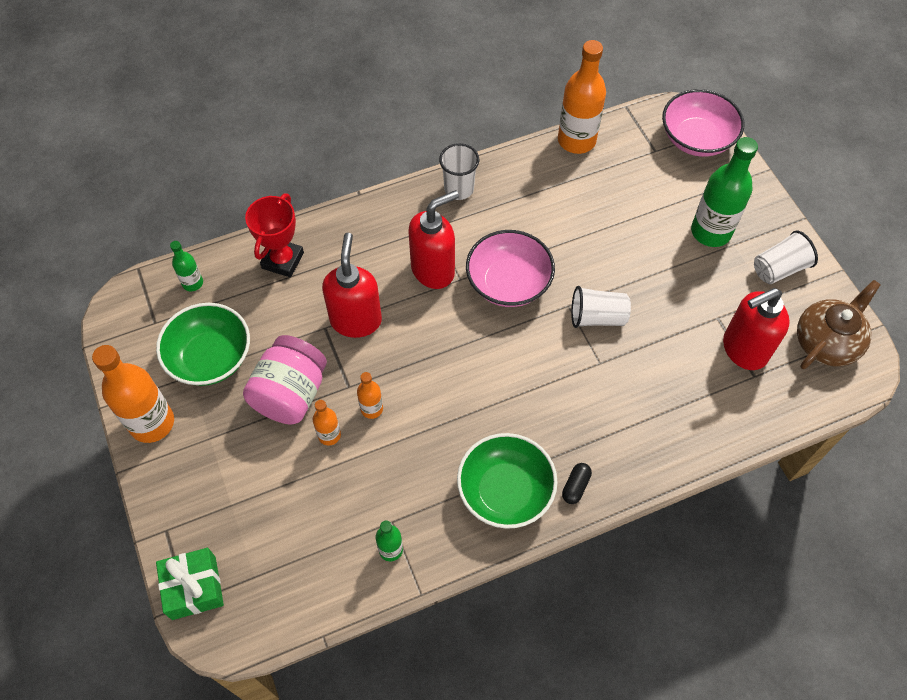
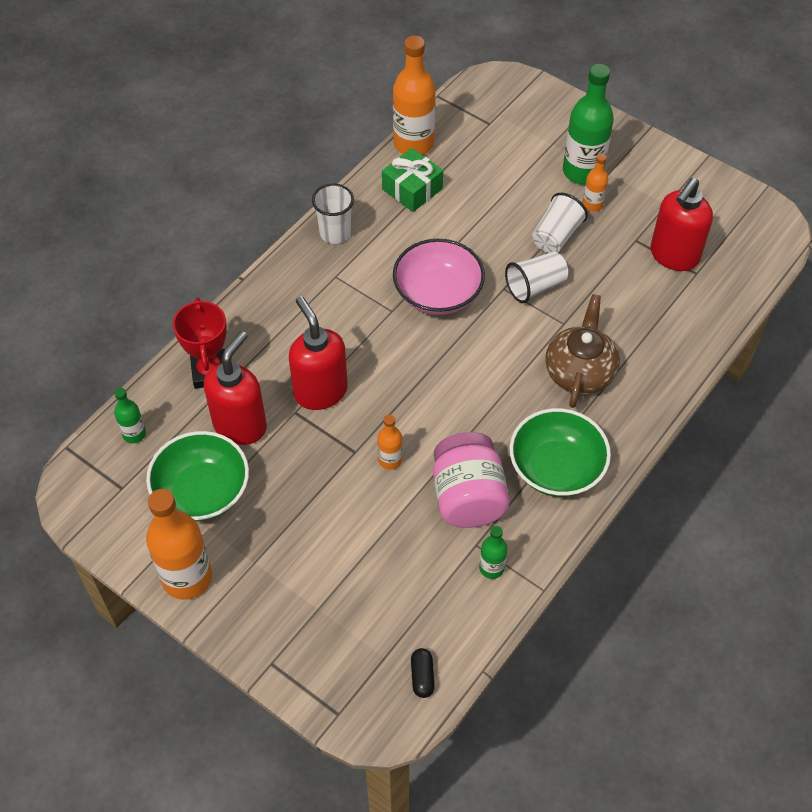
camera: 30 degrees left, 5 degrees down
green gift [156,548,224,620] -> green gift moved to [382,148,443,212]
pink jar [243,335,327,424] -> pink jar moved to [433,432,510,528]
orange bottle [313,400,341,446] -> orange bottle moved to [582,153,608,211]
red soap dispenser [408,190,459,289] -> red soap dispenser moved to [204,331,267,445]
black capsule [562,463,592,504] -> black capsule moved to [411,648,435,698]
pink bowl [662,89,744,157] -> none
white cup [754,230,818,284] -> white cup moved to [532,193,588,253]
brown teapot [797,280,881,369] -> brown teapot moved to [545,294,620,408]

